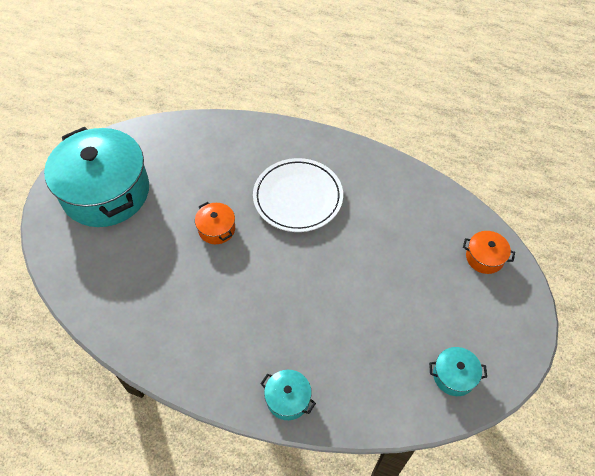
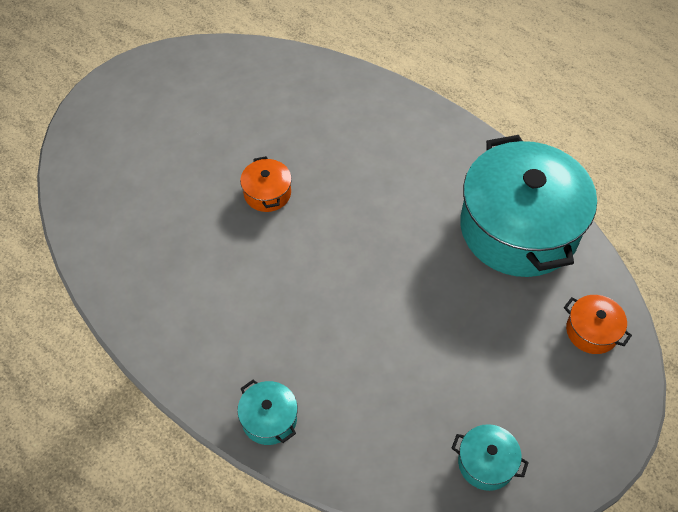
camera: 20 degrees right, 0 degrees up
turquoise pot [44,126,149,227] -> turquoise pot moved to [460,135,597,277]
white plate [253,158,343,232] -> none

